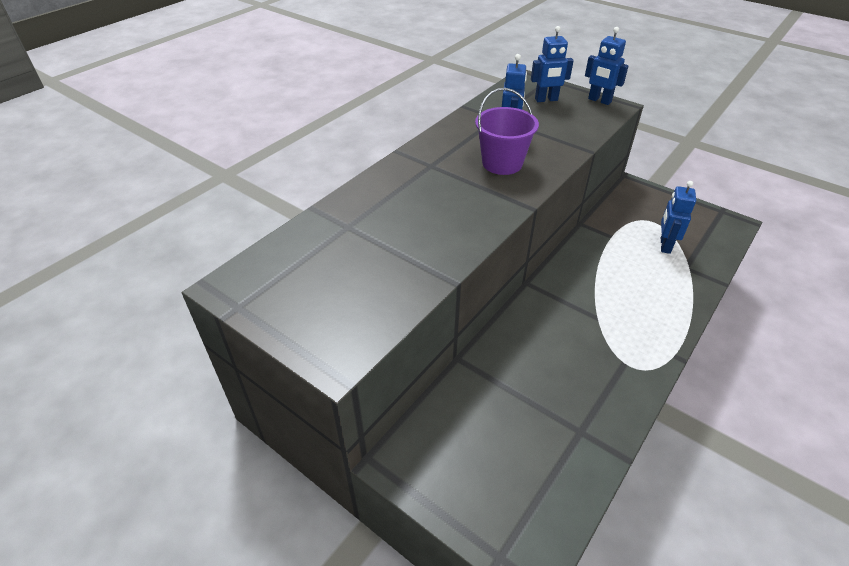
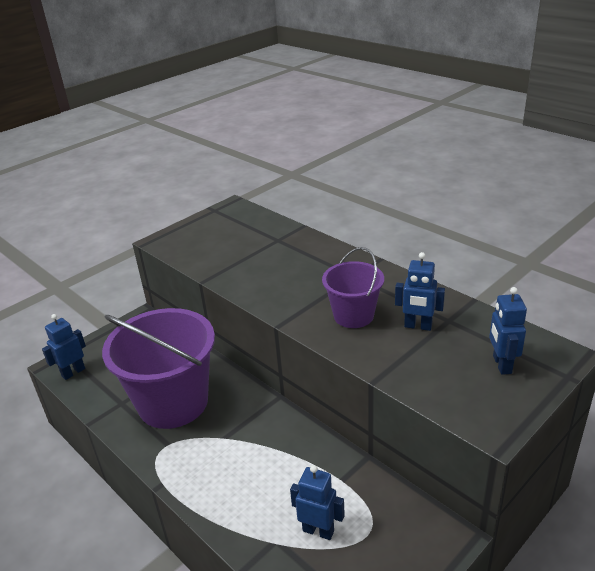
camera: 100 degrees right, 10 degrees down
blue robot [585,27,629,105] -> blue robot moved to [42,314,86,380]
none -> purple bucket [102,308,215,429]

